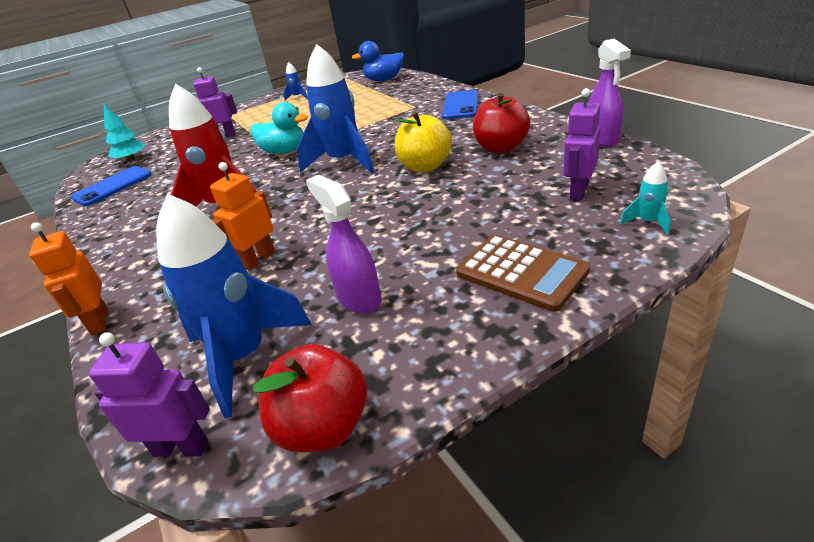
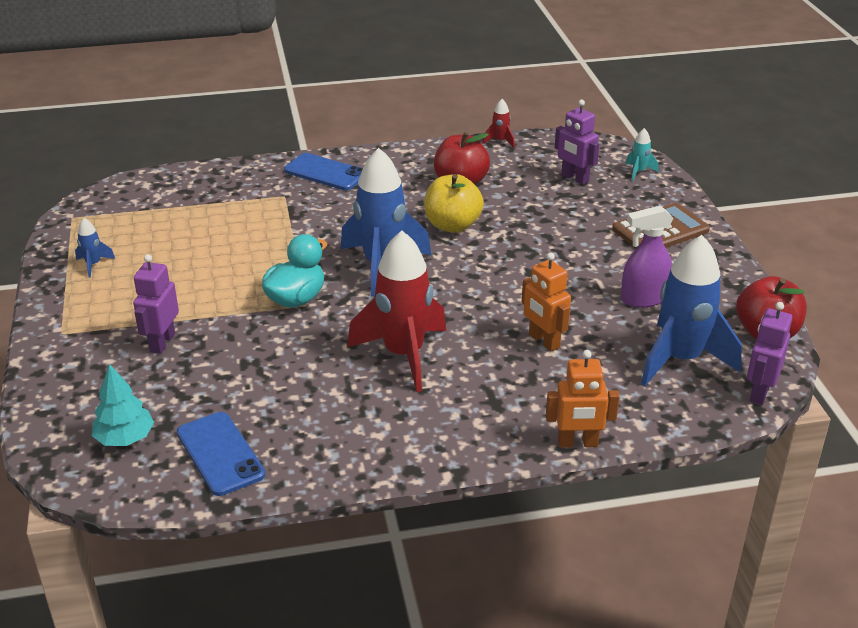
camera: 75 degrees left, 0 degrees up
blue duck [352,41,404,81] -> none
purple spray bottle [588,39,631,146] -> red rocket [482,99,515,148]

